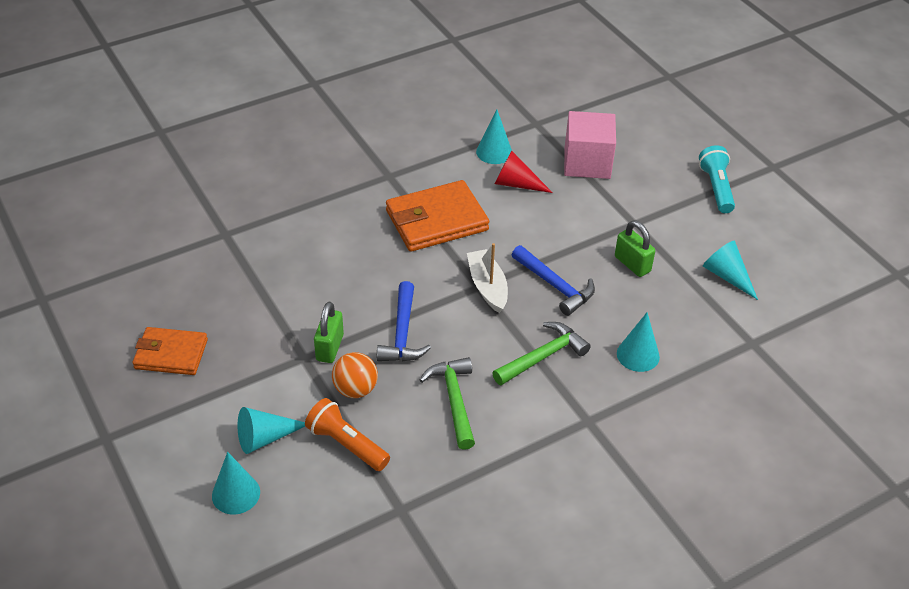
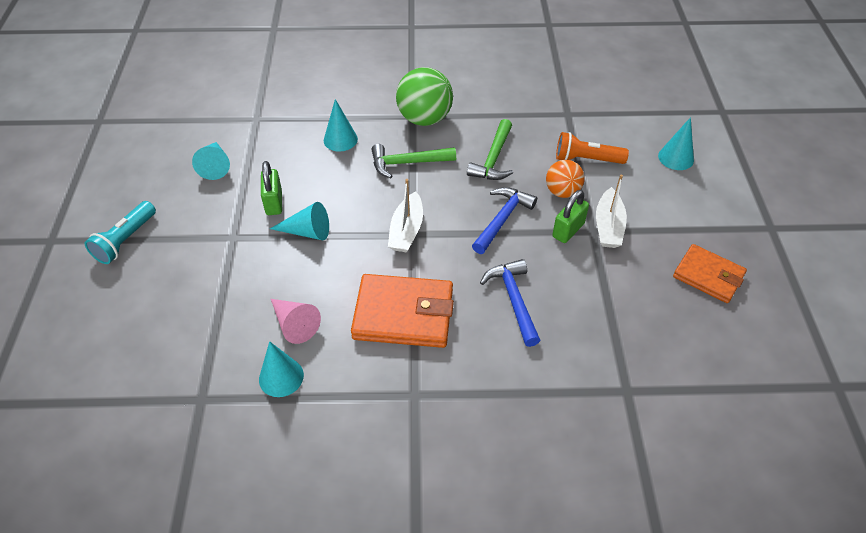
camera: 150 degrees left, 5 degrees up
turquoise cone [237,407,305,454] -> turquoise cone moved to [270,202,329,240]
orange flashlight [305,398,390,471] -> orange flashlight turned 120 degrees clockwise [556,132,629,164]
red cone [495,151,553,193] -> pink cone [271,299,321,344]
blue hammer [512,245,595,316] -> blue hammer moved to [480,259,540,347]
pink cube [564,111,616,179] -> none
none -> green ball [396,67,453,126]
none -> white boat [596,174,627,248]

